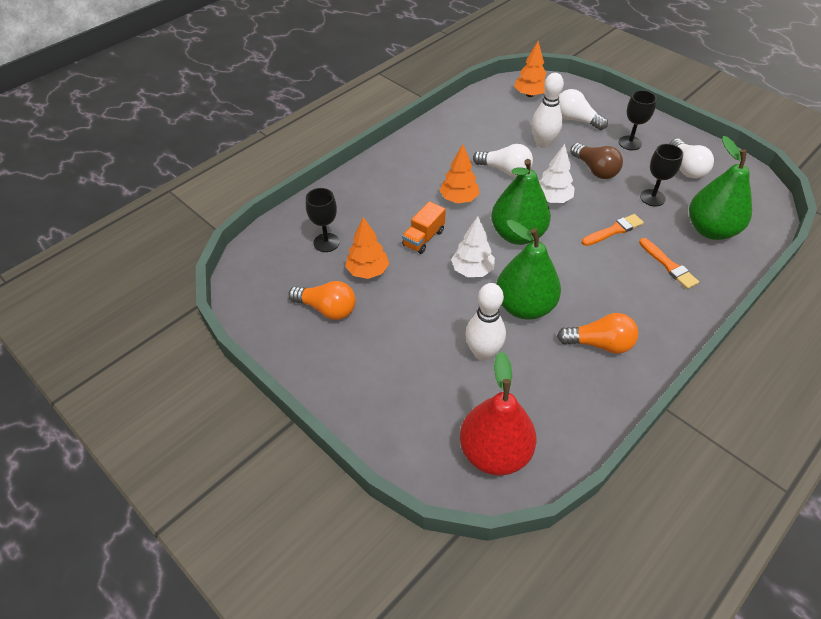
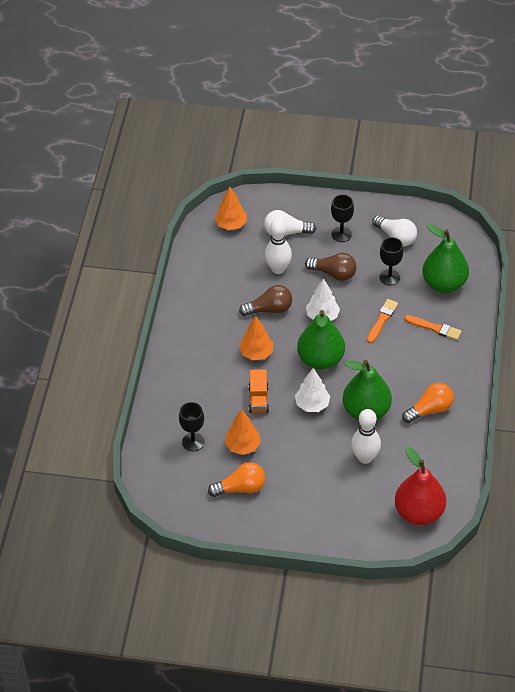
camera: 35 degrees left, 0 degrees up
white light bulb [473,144,533,177] -> brown light bulb [239,285,292,316]

